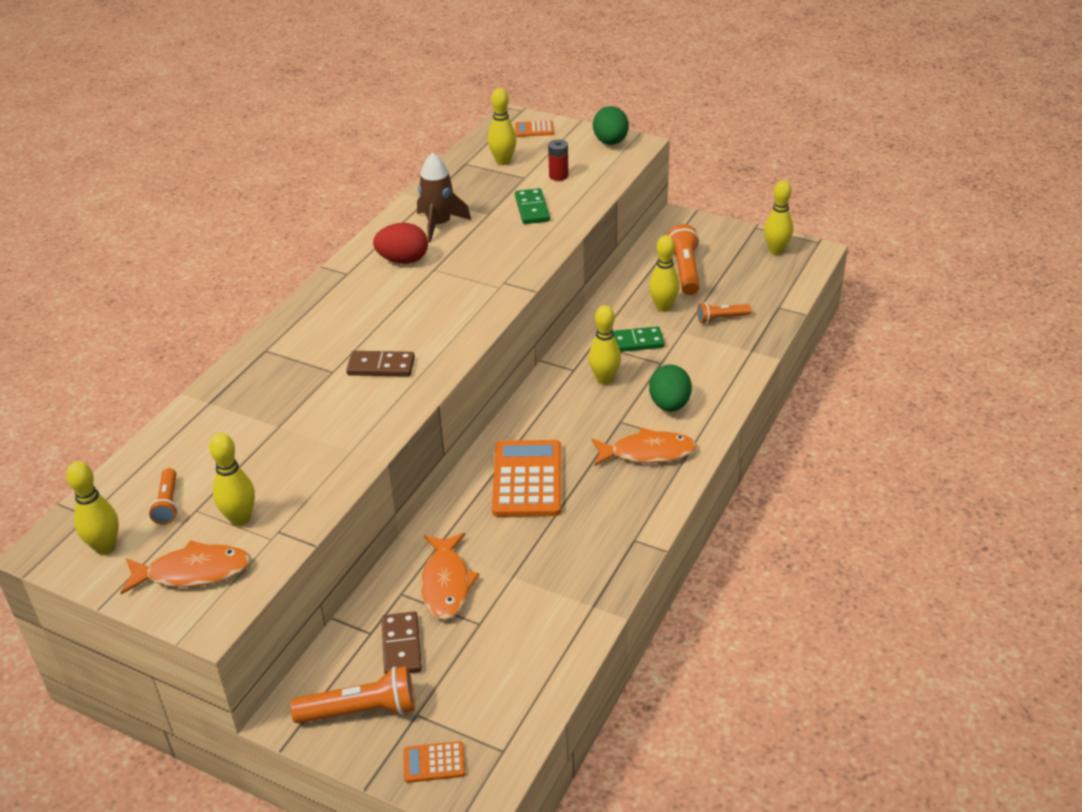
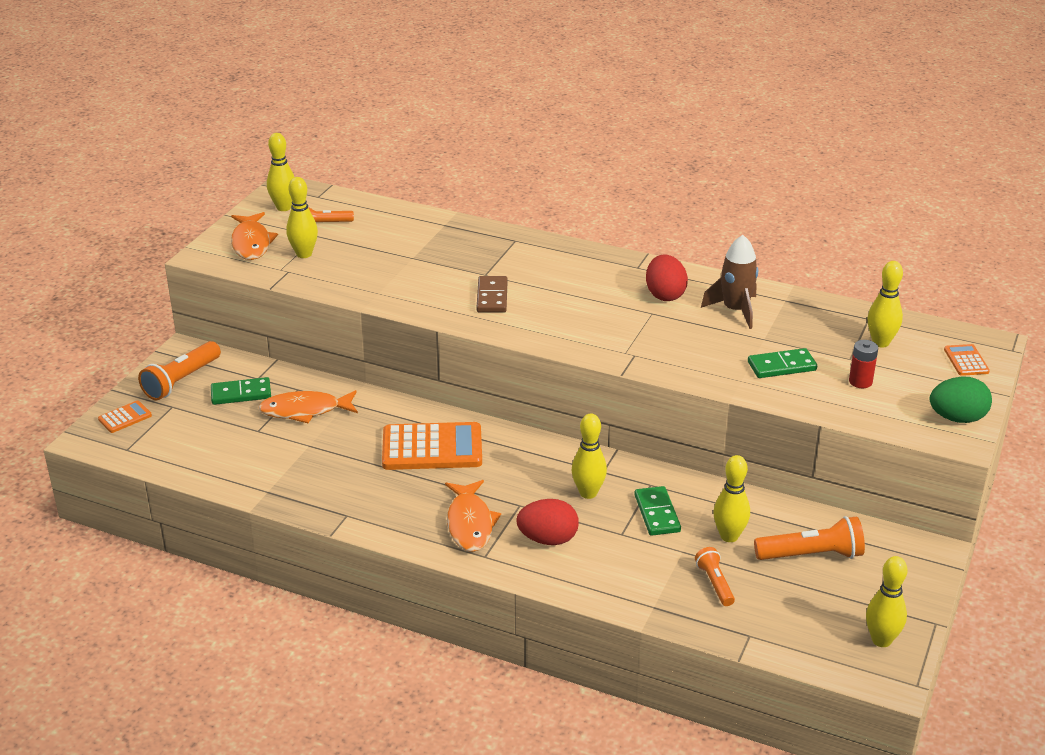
camera: 85 degrees right, 5 degrees down
orange flashlight [290,666,415,724] -> orange flashlight turned 45 degrees clockwise [138,341,221,400]
brown domino [381,611,422,674] -> green domino [211,377,271,405]
orange calculator [403,741,465,783] -> orange calculator turned 60 degrees clockwise [98,401,152,433]
green egg [649,364,692,412] -> red egg [516,499,579,545]

